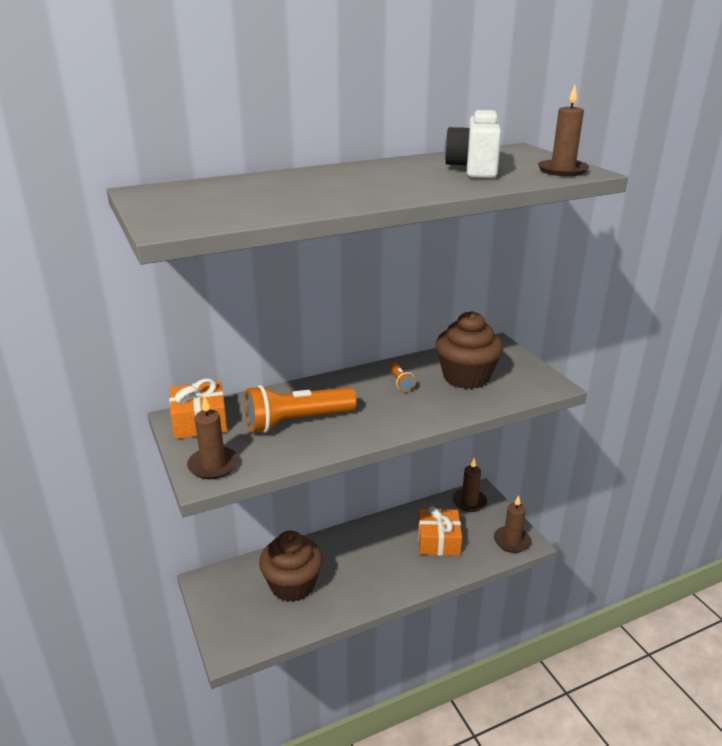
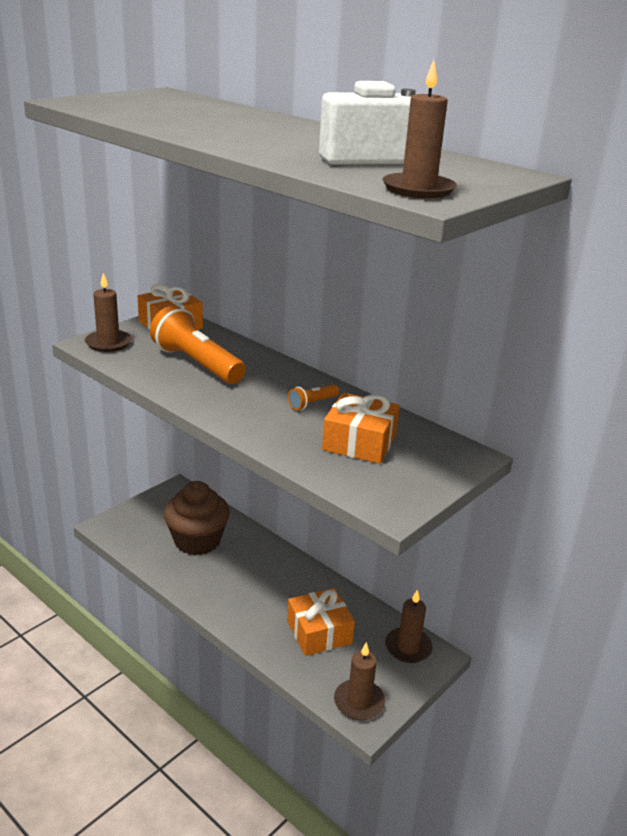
camera: 65 degrees right, 0 degrees up
brown cupcake [436,311,503,389] -> orange gift [322,393,400,464]

